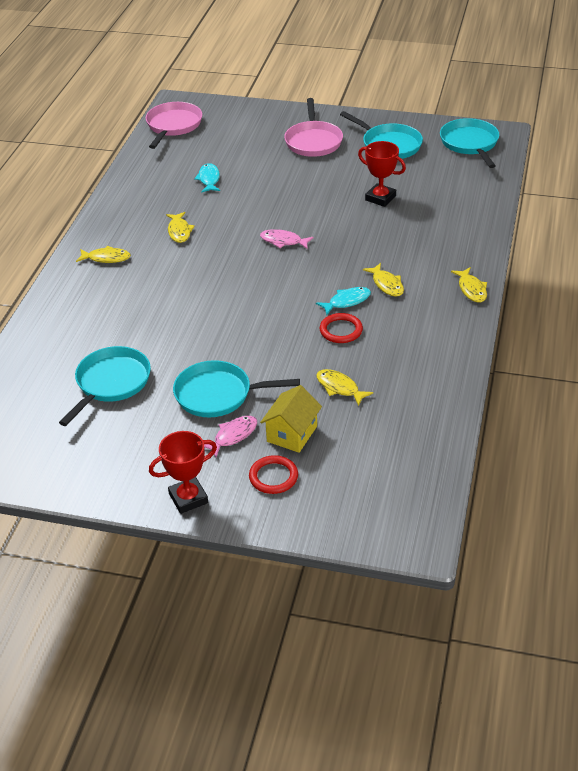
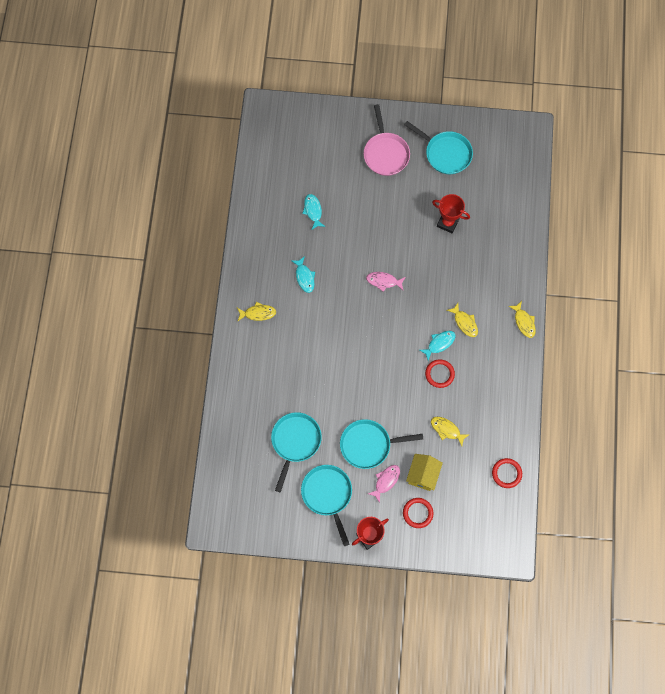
camera: 10 degrees left, 30 degrees up
pink pan [145,102,202,149] -> none
yellow fish [166,212,195,243] -> turquoise fish [291,256,315,293]
turquoise pan [440,118,499,168] -> turquoise pan moved to [301,465,352,546]
none -> red ring [492,458,522,488]

